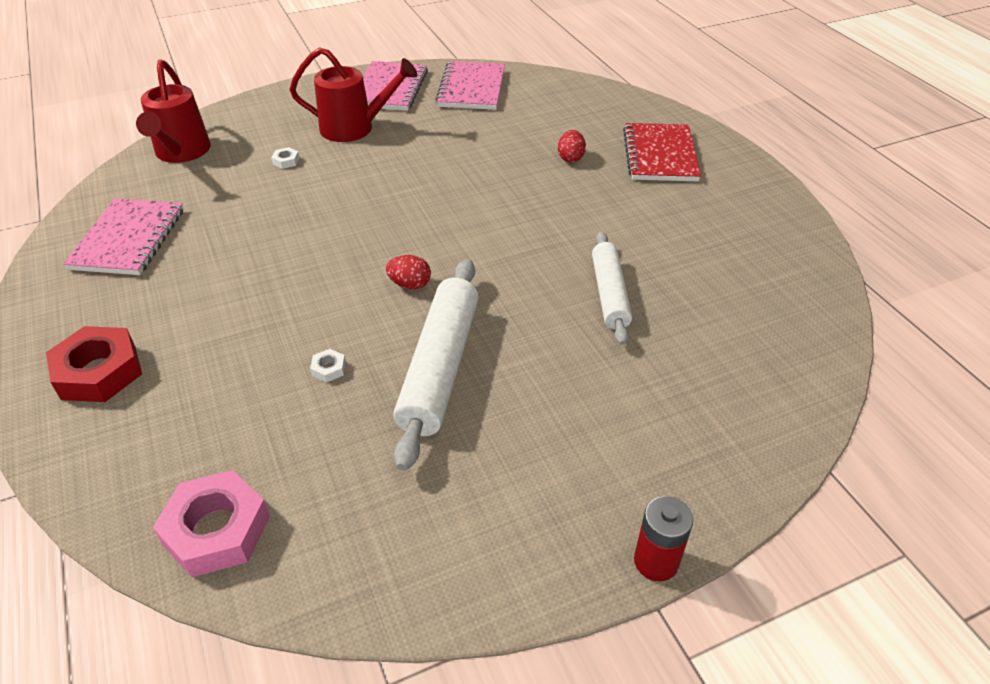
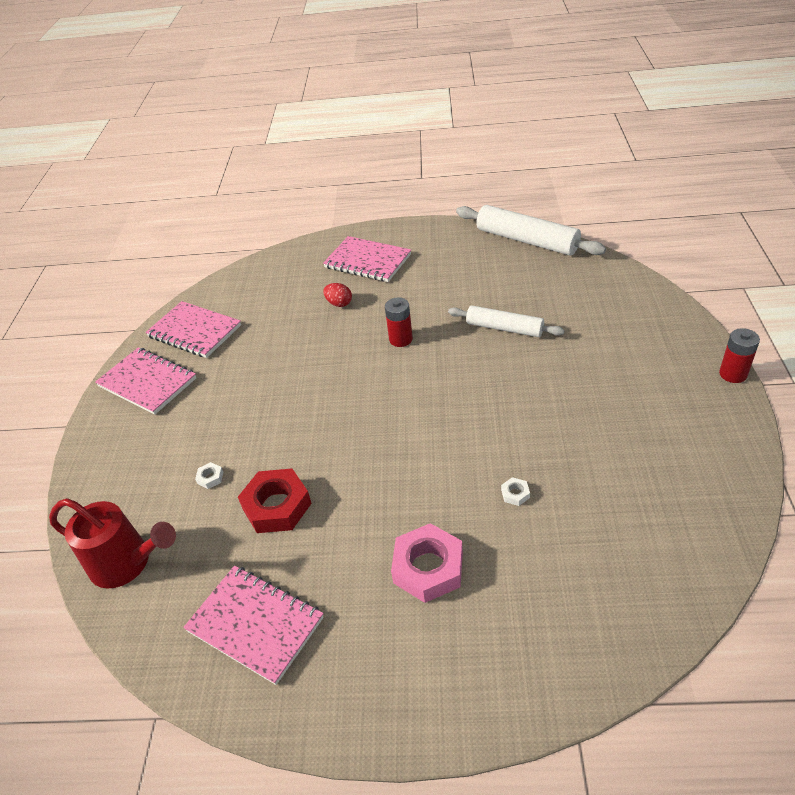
camera: 60 degrees left, 0 degrees up
red nut [46,326,142,402] -> red nut moved to [238,468,312,533]
pink nut [153,470,270,577] -> pink nut moved to [391,523,463,603]
red watering can [289,47,417,142] -> none
red egg [386,255,431,289] -> none
white rolling pin [393,259,479,471] -> white rolling pin moved to [456,205,606,256]
red notebook [623,123,701,181] -> pink notebook [323,236,411,282]
none -> red battery [385,298,413,347]

